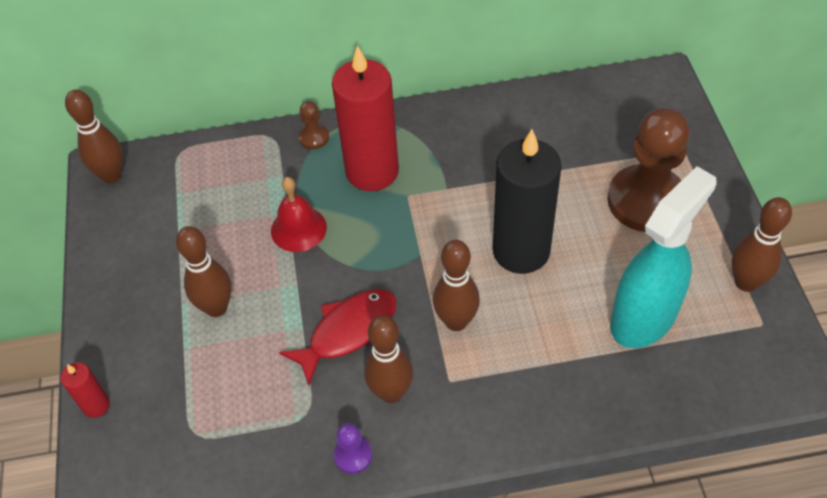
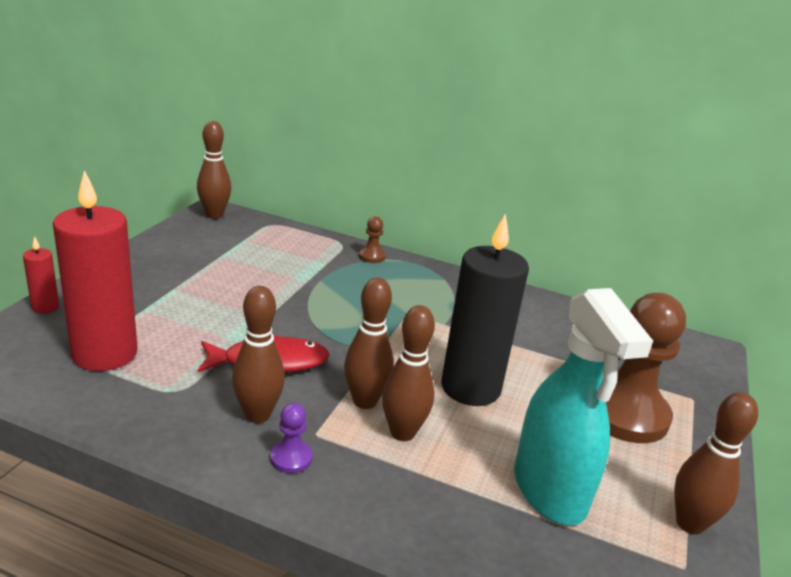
camera: 25 degrees right, 25 degrees down
brown bowling pin [176,226,232,317] -> brown bowling pin moved to [382,305,435,441]
red bell [271,177,327,252] -> none
red candle [332,45,399,191] -> red candle moved to [53,170,138,371]
purple pawn [334,423,372,474] -> purple pawn moved to [270,403,313,473]
turquoise spray bottle [610,166,717,348] -> turquoise spray bottle turned 90 degrees clockwise [514,288,653,525]

